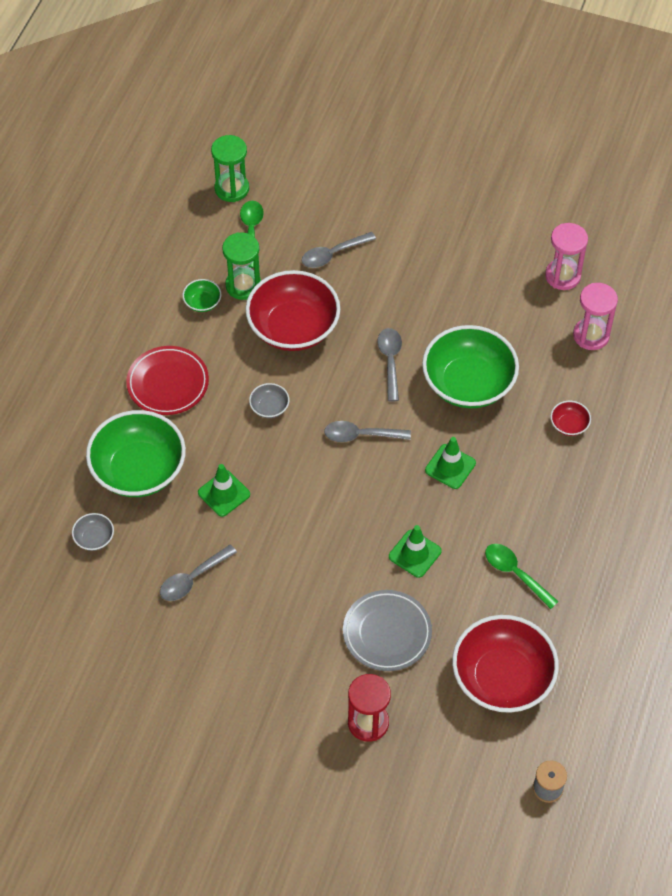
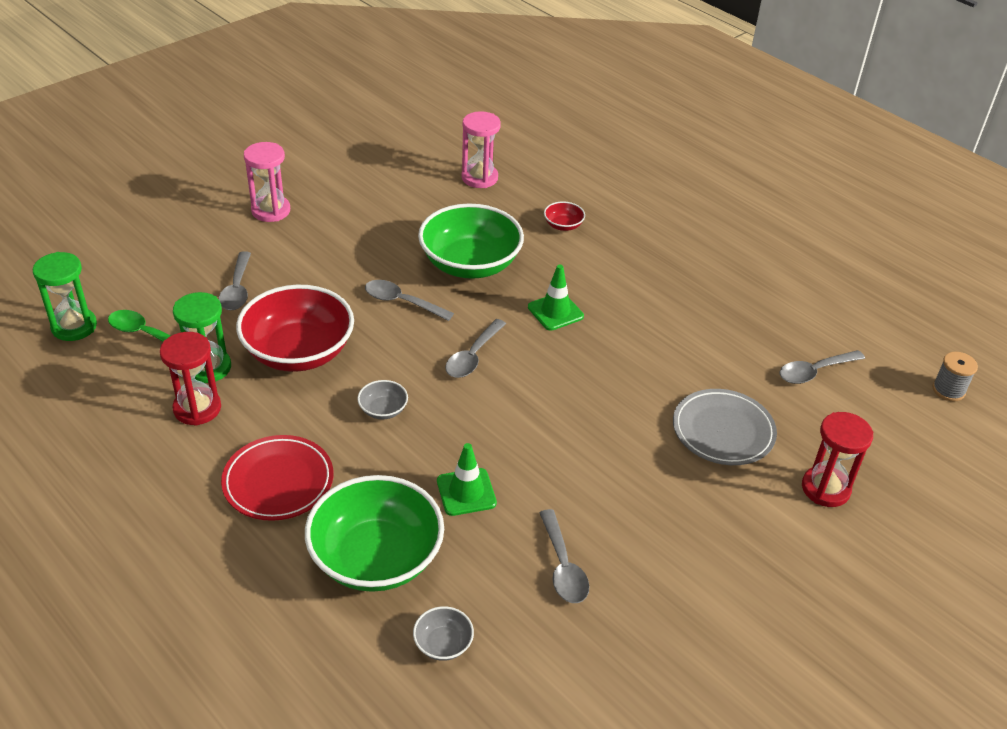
camera: 65 degrees left, 15 degrees down
green bowl [182,279,221,312] -> red hourglass [160,332,221,426]
green traffic cone [389,525,442,578] -> none
red bowl [452,615,559,713] -> grey spoon [780,350,865,384]
green spoon [485,544,559,609] -> none
pink hourglass [545,223,588,290] -> pink hourglass moved to [244,142,290,222]

